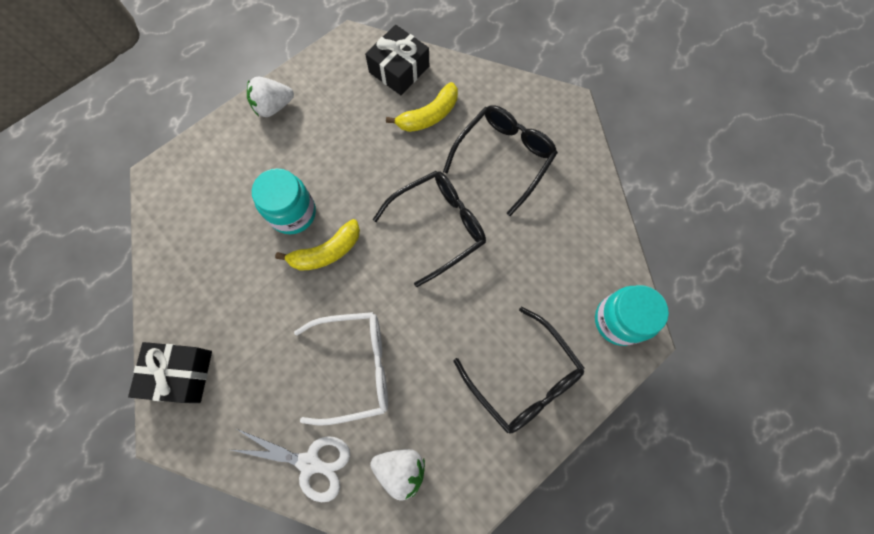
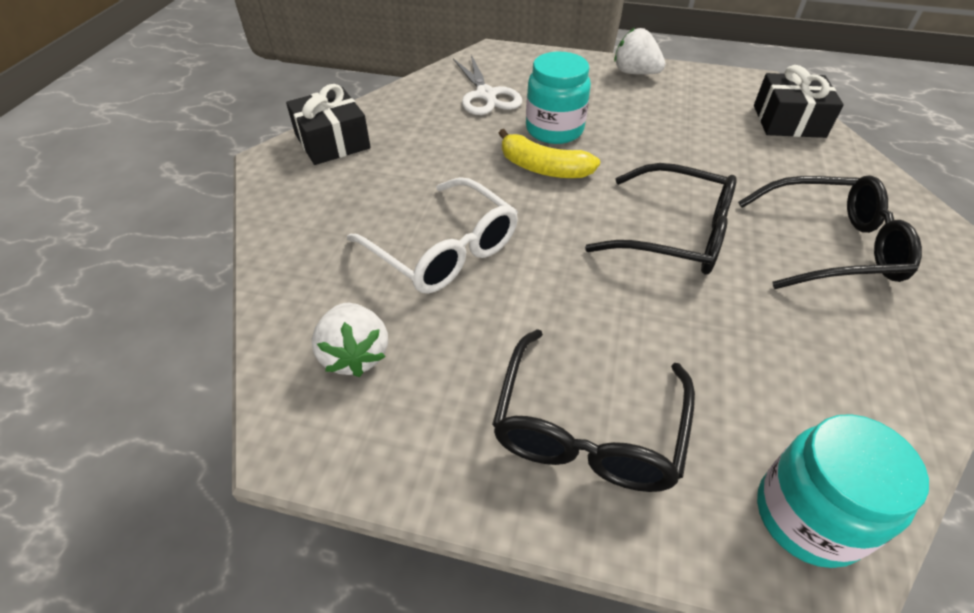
camera: 55 degrees right, 25 degrees down
white scissors [231,429,350,502] -> white scissors moved to [453,55,522,115]
yellow banana [386,82,458,132] -> none

